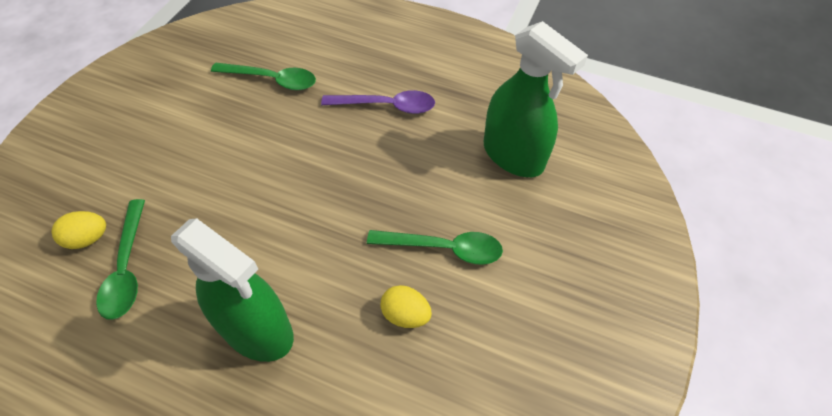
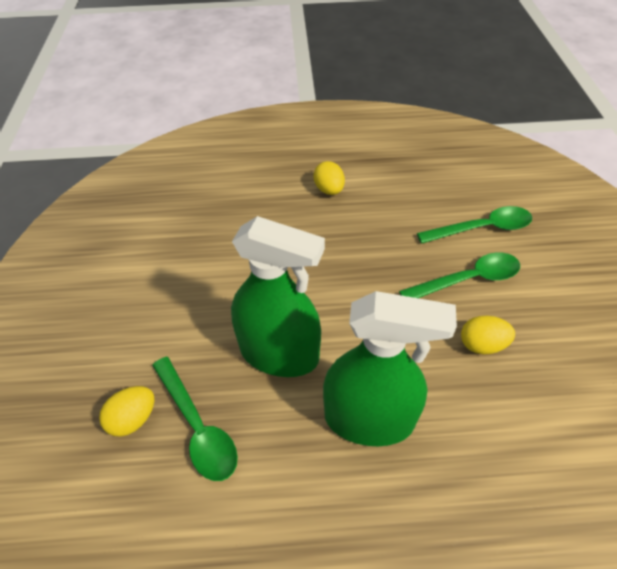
camera: 25 degrees left, 5 degrees down
green spoon [211,62,316,90] -> green spoon moved to [417,206,532,244]
purple spoon [321,90,435,114] -> yellow egg [313,161,345,195]
green spray bottle [484,21,588,177] -> green spray bottle moved to [231,216,325,377]

